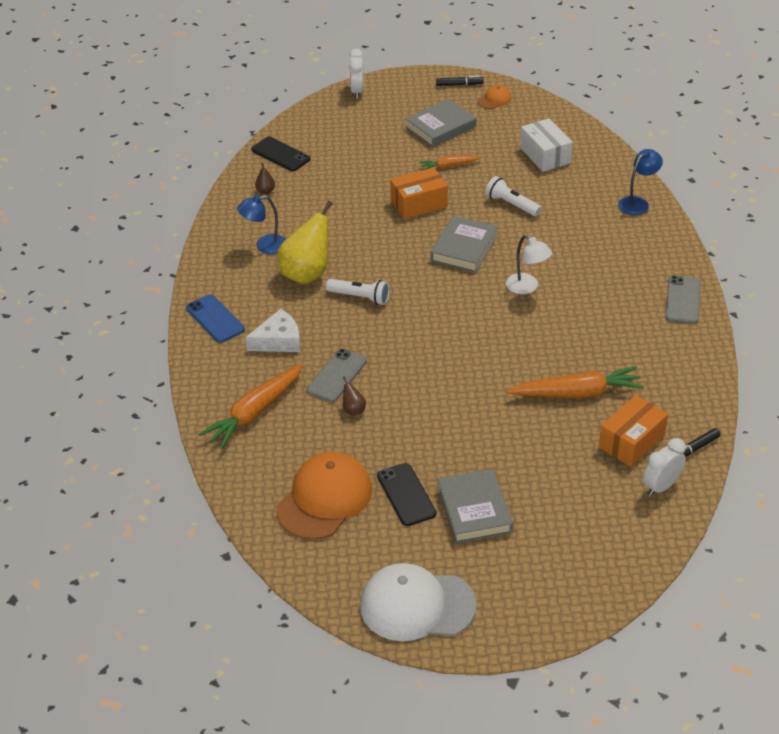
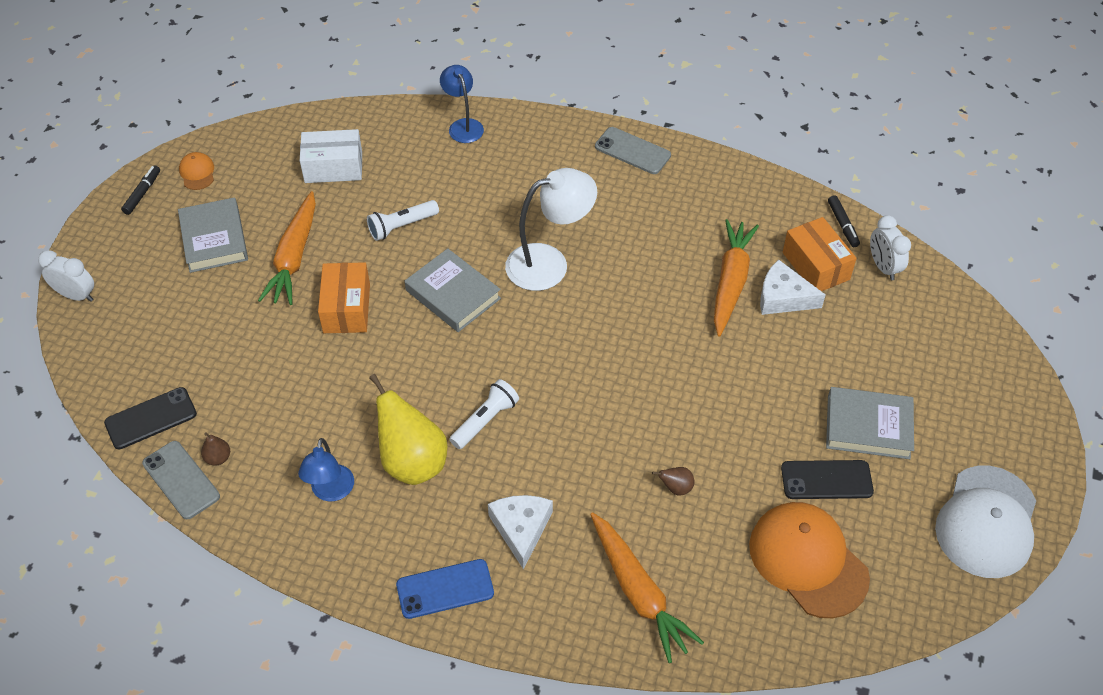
camera: 70 degrees left, 10 degrees up
grey phone [307,349,367,402] -> grey phone moved to [142,441,220,519]
orange carrot [419,156,481,170] -> orange carrot [258,191,316,305], size x1.85
white lamp [506,235,552,294] -> white lamp [505,168,597,291], size x1.62
none -> white cheese [760,259,826,315]

